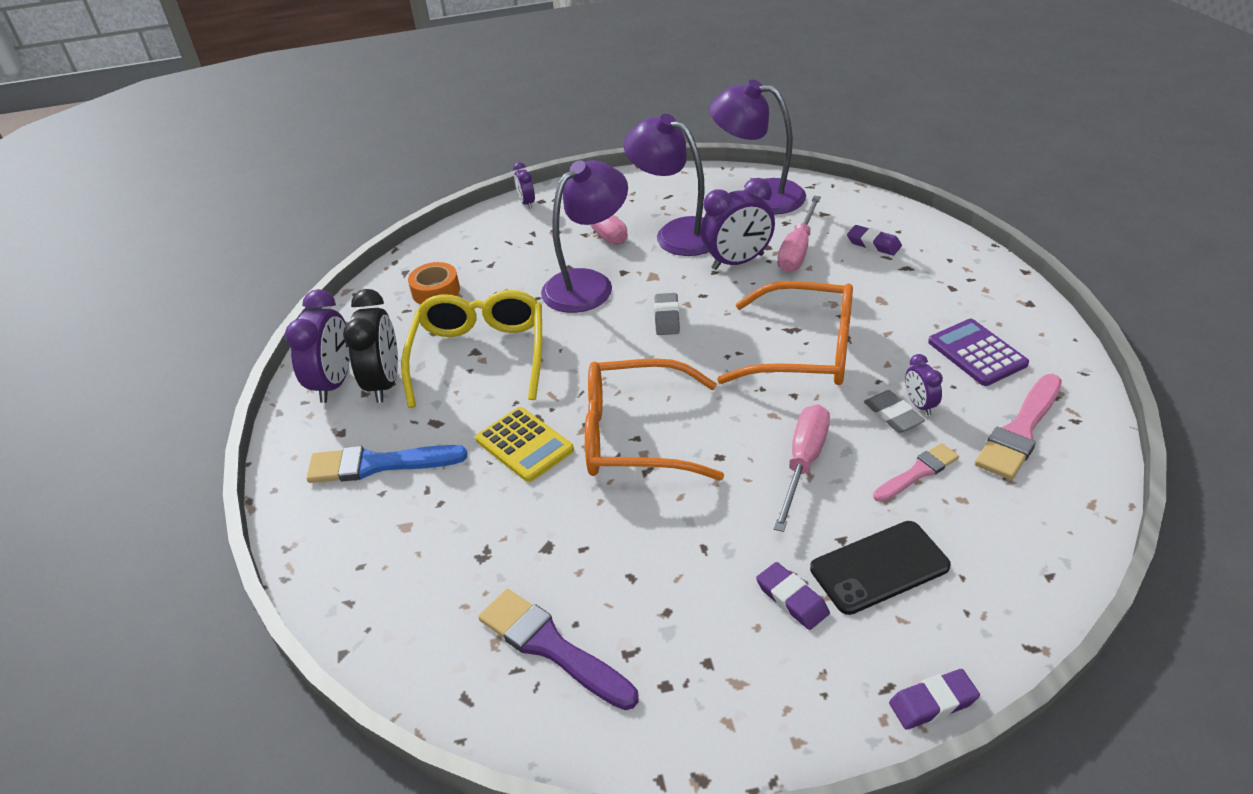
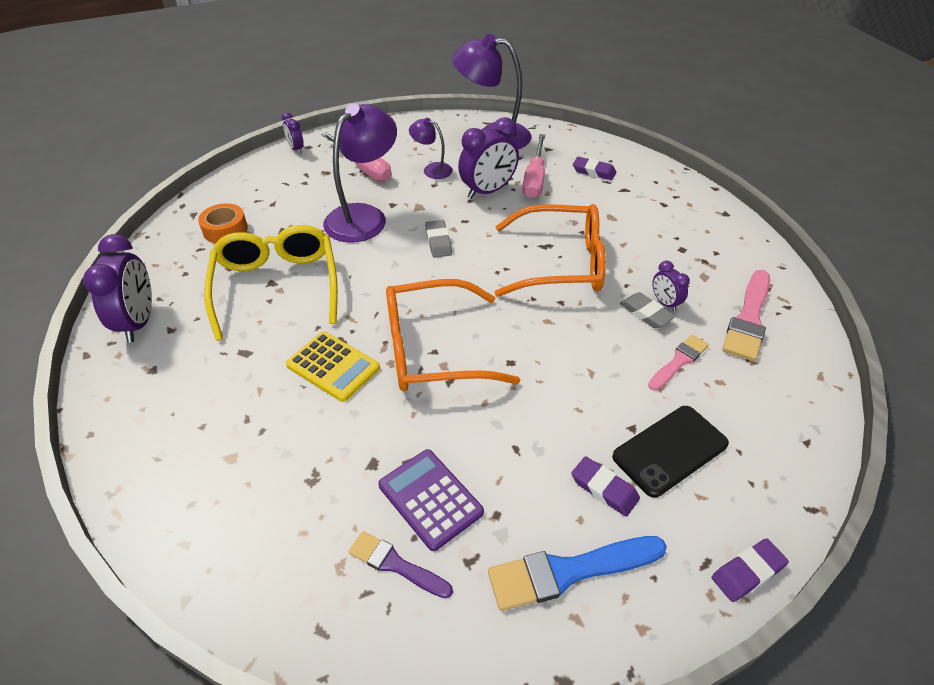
camera: 15 degrees left, 5 degrees up
blue brush [307,445,467,483] -> blue brush moved to [488,536,667,611]
black clock [343,289,398,403] -> none
purple brush [478,589,639,710] -> purple brush [349,531,453,598], size x0.62
purple lamp [624,114,708,256] -> purple lamp [409,118,453,179], size x0.51
pink screwdriver [774,404,830,532] -> none
purple calculator [928,319,1029,386] -> purple calculator moved to [378,449,484,551]

